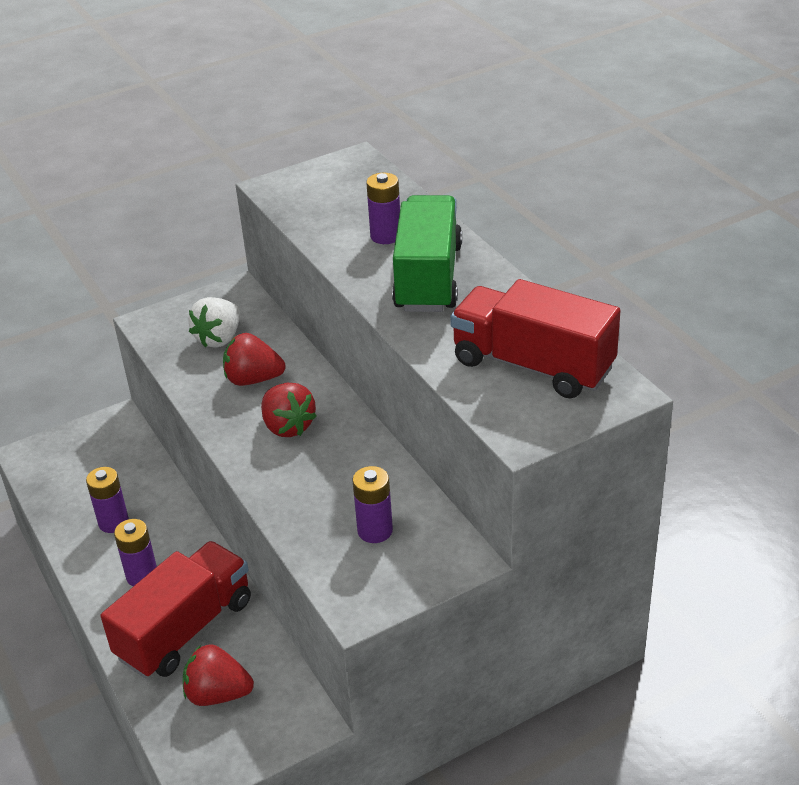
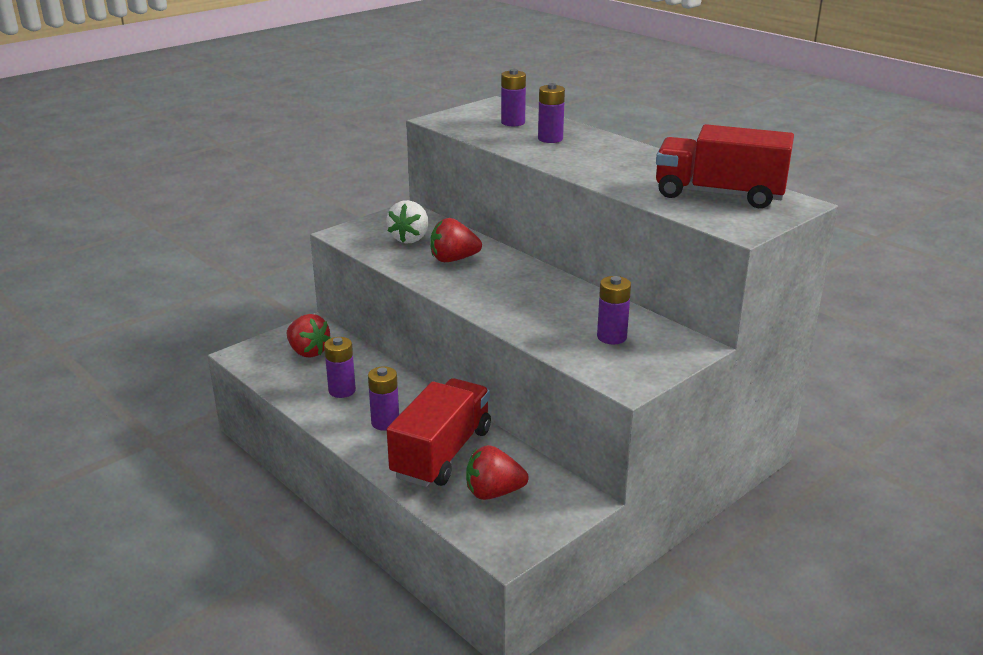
camera: 15 degrees left, 10 degrees down
red strawberry [261,383,316,437] -> red strawberry moved to [287,314,331,358]
green truck [392,195,462,312] -> none
none -> purple battery [501,69,526,126]

